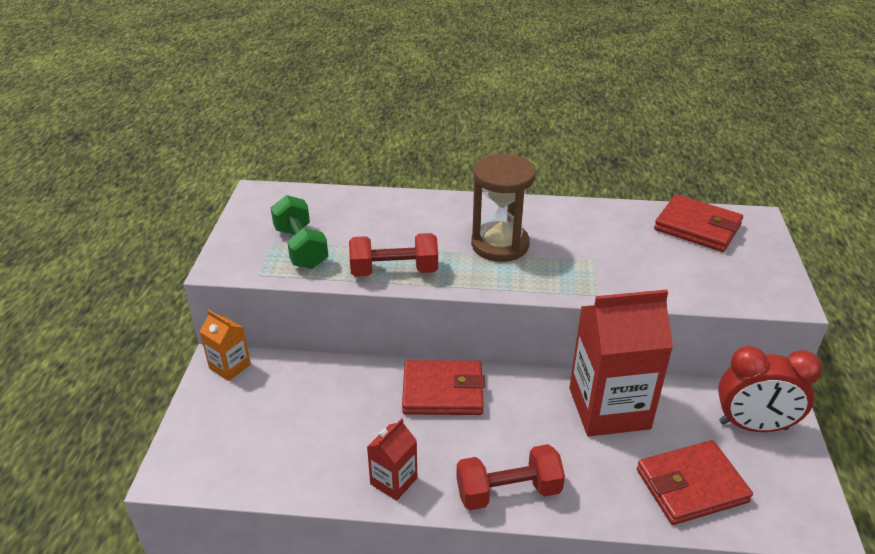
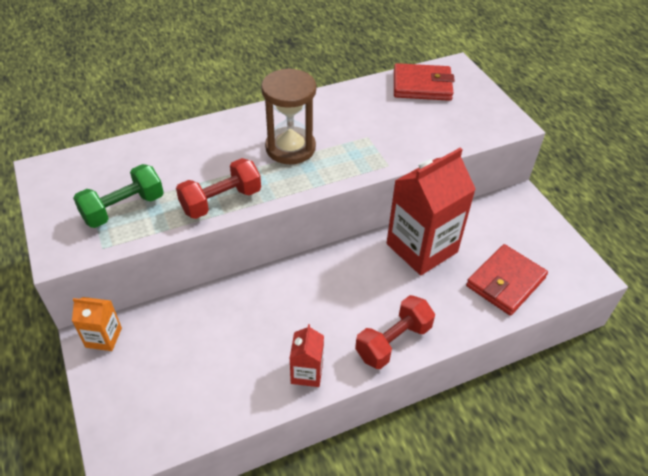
camera: 30 degrees left, 10 degrees up
green dumbbell [270,195,328,269] -> green dumbbell turned 75 degrees counterclockwise [73,164,164,228]
red wallet [402,360,485,415] -> none
red clock [718,346,822,432] -> none

